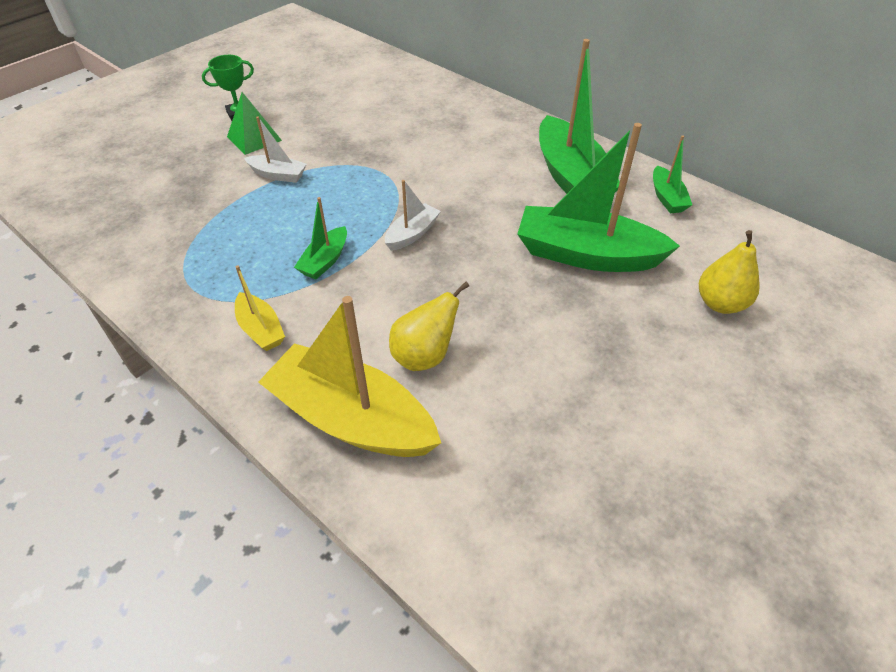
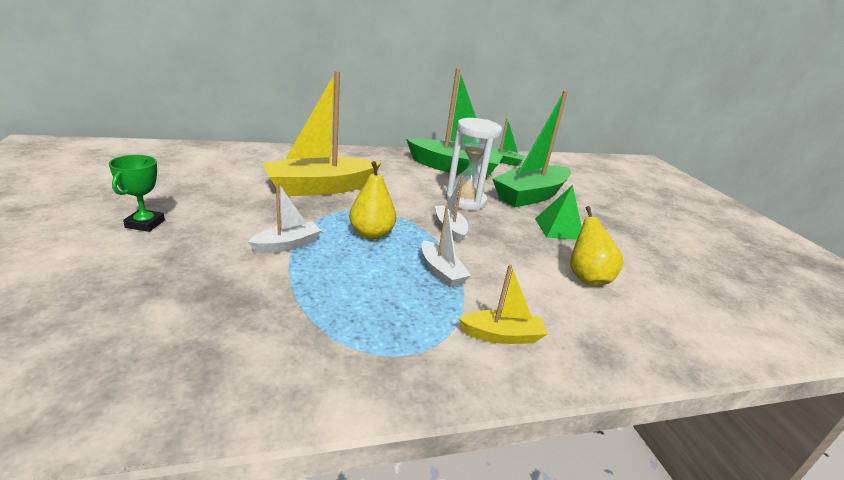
camera: 60 degrees left, 20 degrees down
green pyramid [227,92,282,155] -> green pyramid moved to [535,185,582,240]
yellow boat [258,296,441,457] -> yellow boat moved to [262,71,382,196]
green boat [294,197,347,279] -> white boat [421,205,471,288]
yellow pear [699,230,760,314] -> yellow pear moved to [349,161,396,239]
none -> white hourglass [446,118,502,210]

